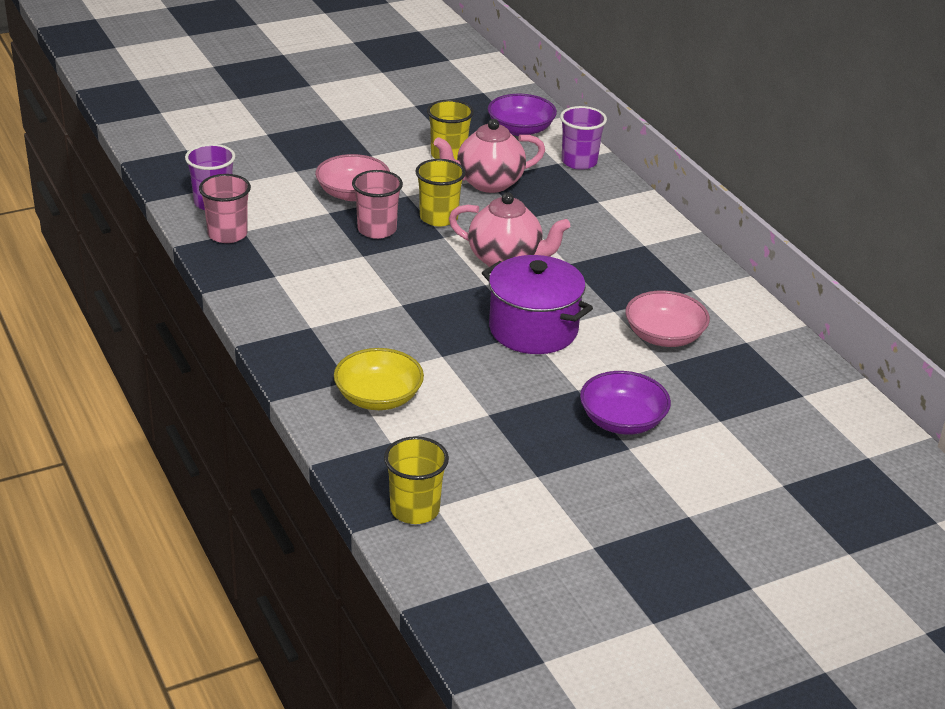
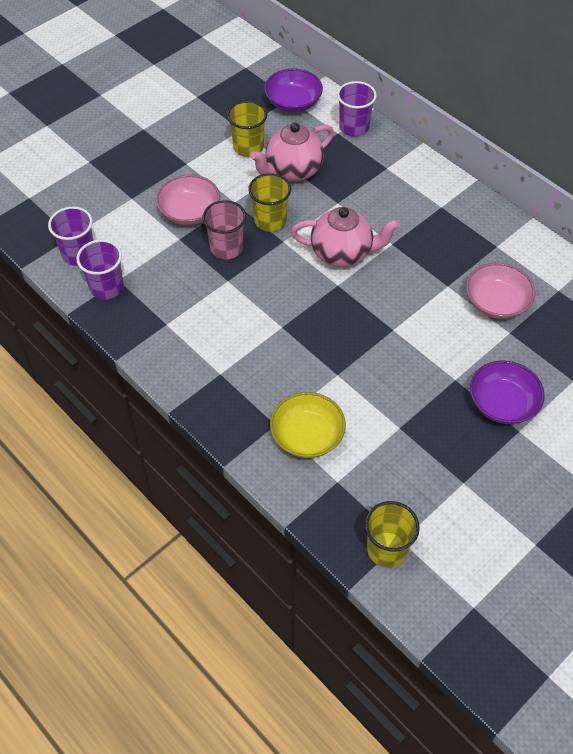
camera: 15 degrees left, 20 degrees up
pink cup [199,174,251,243] -> purple cup [76,240,124,300]
purple pot [482,255,593,354] -> none

